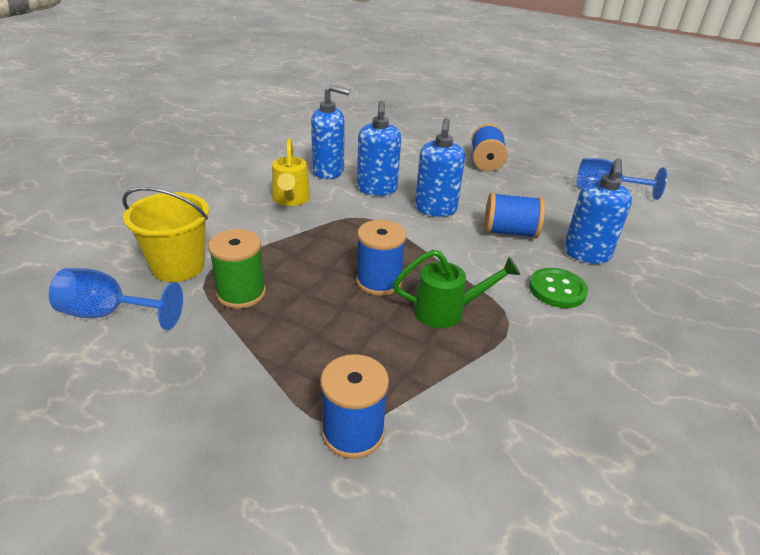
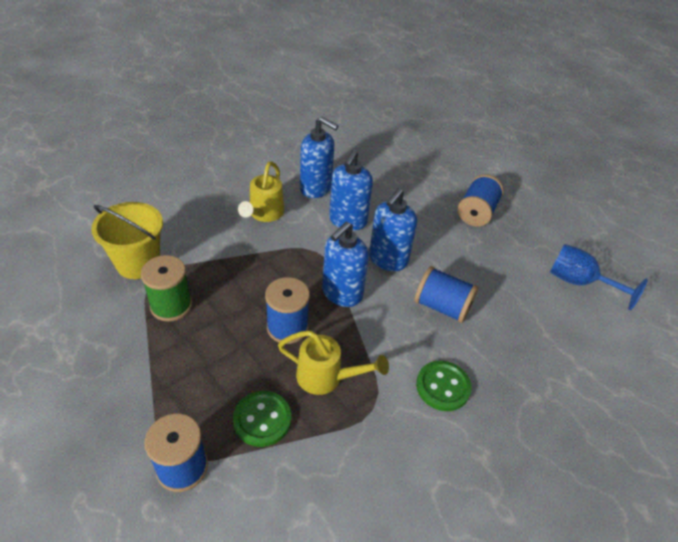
camera: 20 degrees right, 10 degrees up
blue goblet [49,268,183,330] -> none
green watering can [393,250,520,328] -> yellow watering can [278,331,389,395]
blue soap dispenser [564,158,632,264] -> blue soap dispenser moved to [322,222,369,307]
none -> green button [233,391,291,447]

